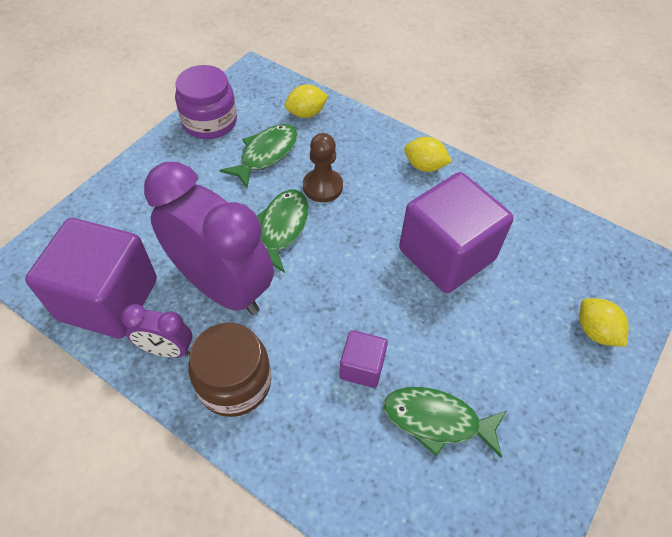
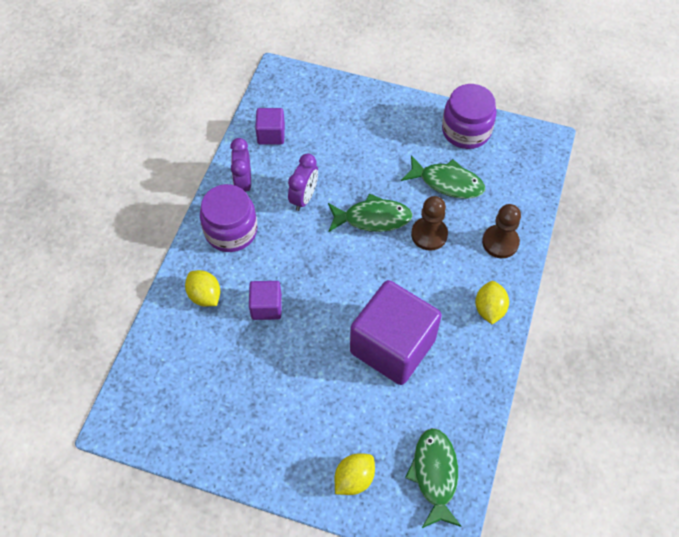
camera: 75 degrees right, 5 degrees up
purple cube [25,218,157,339] -> purple cube [255,108,285,144], size x0.47
purple clock [144,162,274,315] -> purple clock [288,153,318,211], size x0.46
brown jar [188,322,271,417] -> purple jar [200,184,258,252]
yellow lemon [285,85,328,118] -> yellow lemon moved to [185,270,220,307]
green fish [383,387,506,458] -> green fish moved to [405,428,462,528]
none -> brown pawn [482,204,521,258]

